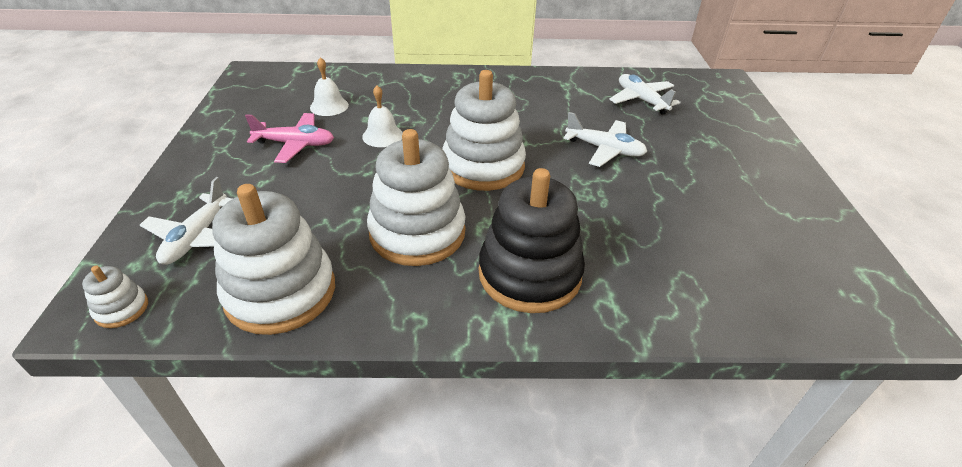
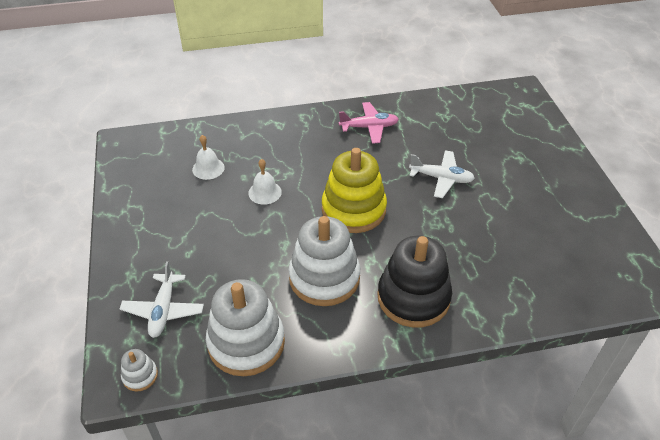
camera: 10 degrees left, 5 degrees up
pink plane [245,113,334,163] -> pink plane moved to [339,102,399,144]
white stacking toy [442,70,526,191] -> yellow stacking toy [322,148,387,233]
white plane [609,74,681,115] -> none

